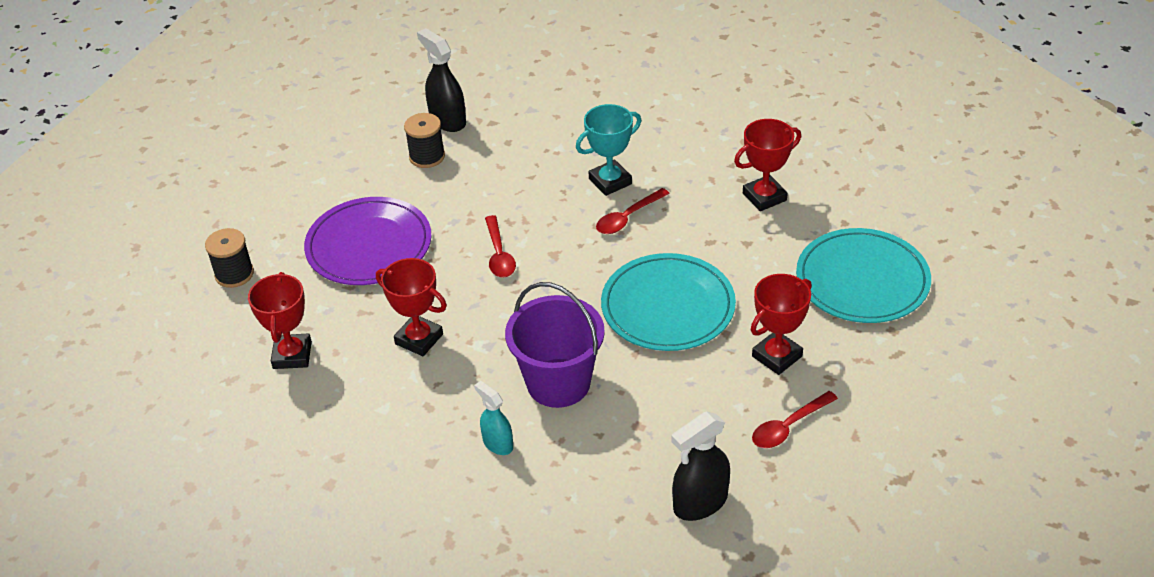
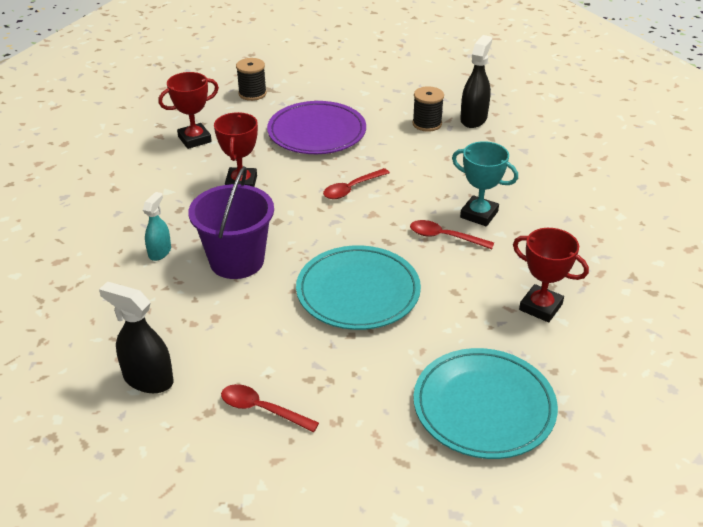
camera: 60 degrees right, 5 degrees down
red trophy [751,274,812,375] -> none

